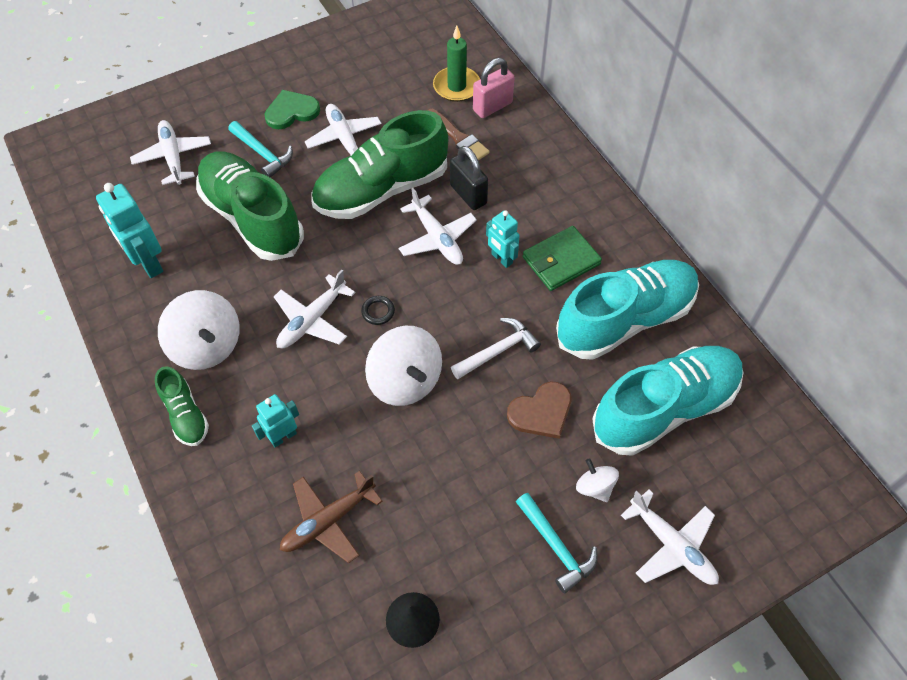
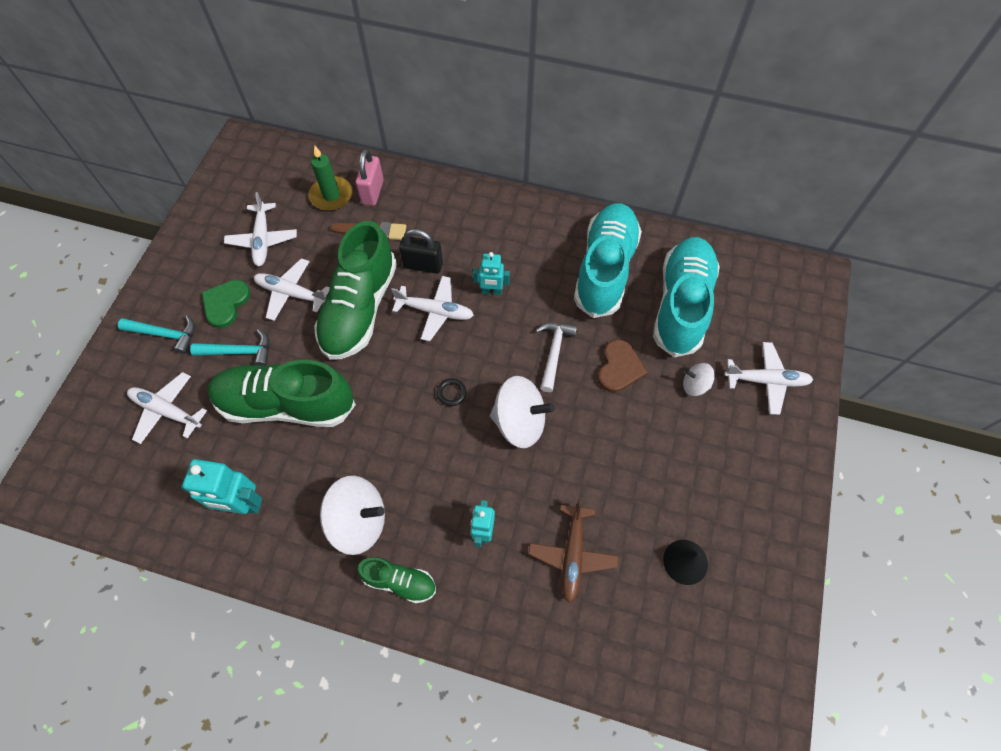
camera: 45 degrees left, 5 degrees up
white plane [274,270,355,348] -> white plane moved to [224,192,297,267]
turquoise hammer [516,493,597,594] -> turquoise hammer moved to [118,315,195,354]
green wallet [523,226,602,291] -> none

